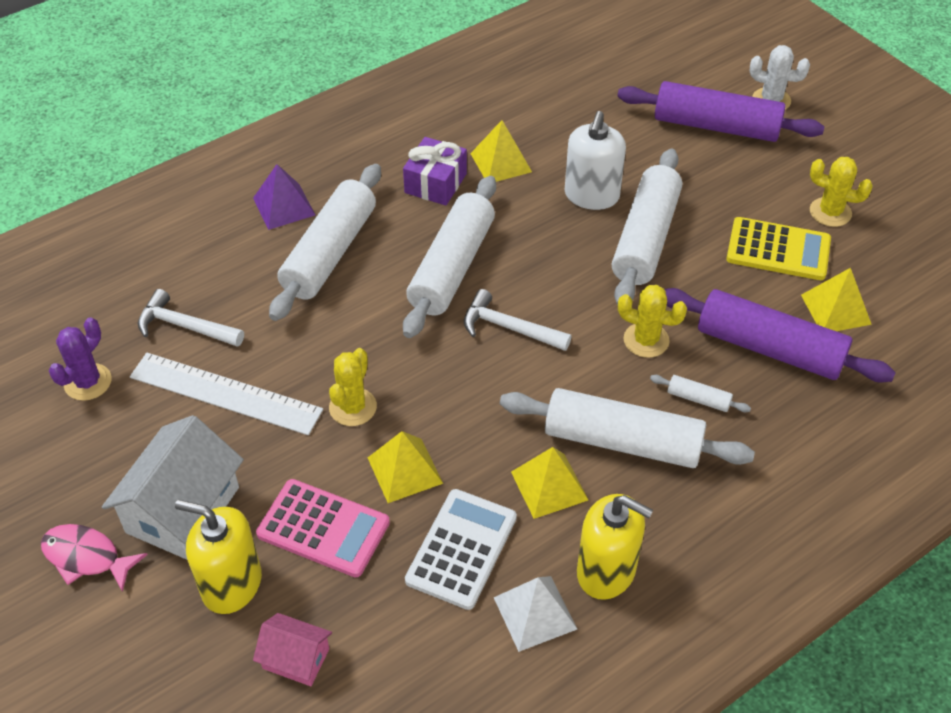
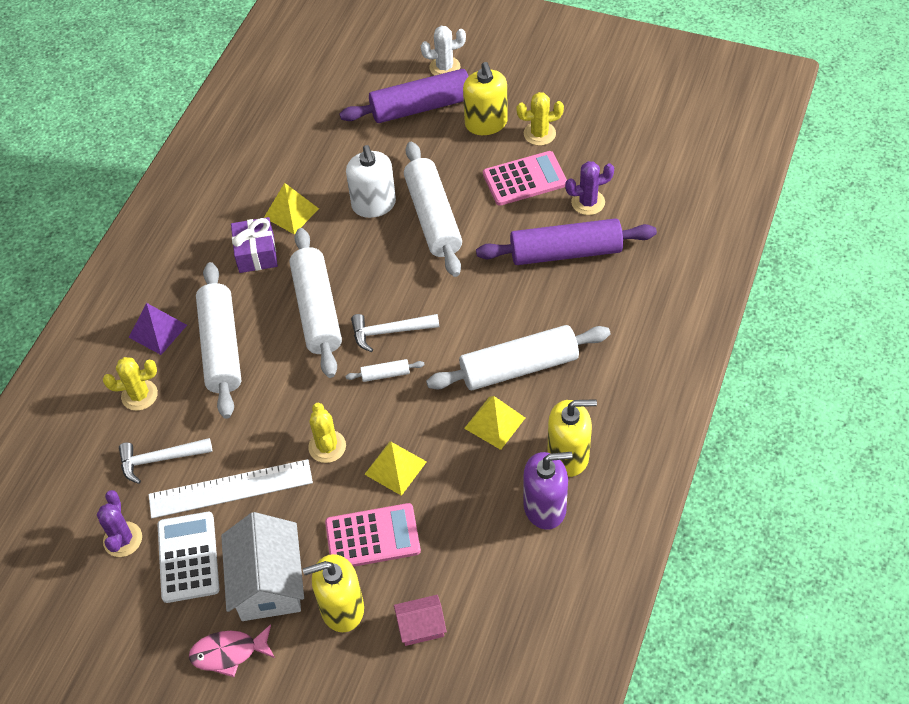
camera: 30 degrees left, 5 degrees up
white calculator [405,489,517,610] -> white calculator moved to [157,512,219,603]
white pyramid [494,576,577,652] -> purple soap dispenser [523,452,573,530]
yellow cactus [618,285,687,358] -> yellow cactus moved to [103,357,158,411]
white rolling pin [650,375,751,412] -> white rolling pin moved to [346,359,424,382]
yellow calculator [726,217,831,280] -> pink calculator [483,151,567,206]
yellow pyramid [801,268,872,331] -> purple cactus [565,161,614,215]
none -> yellow soap dispenser [463,62,508,135]

